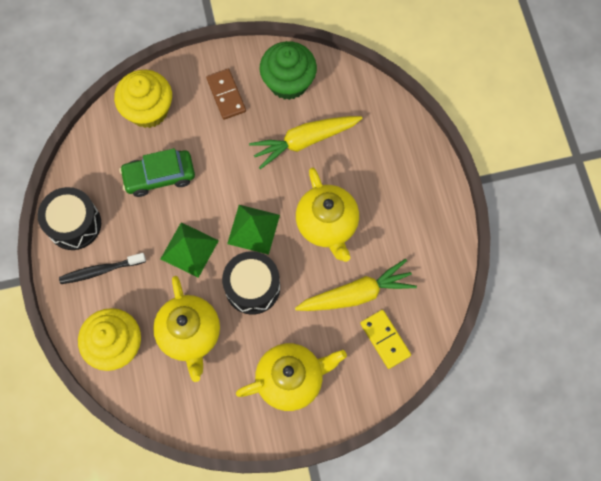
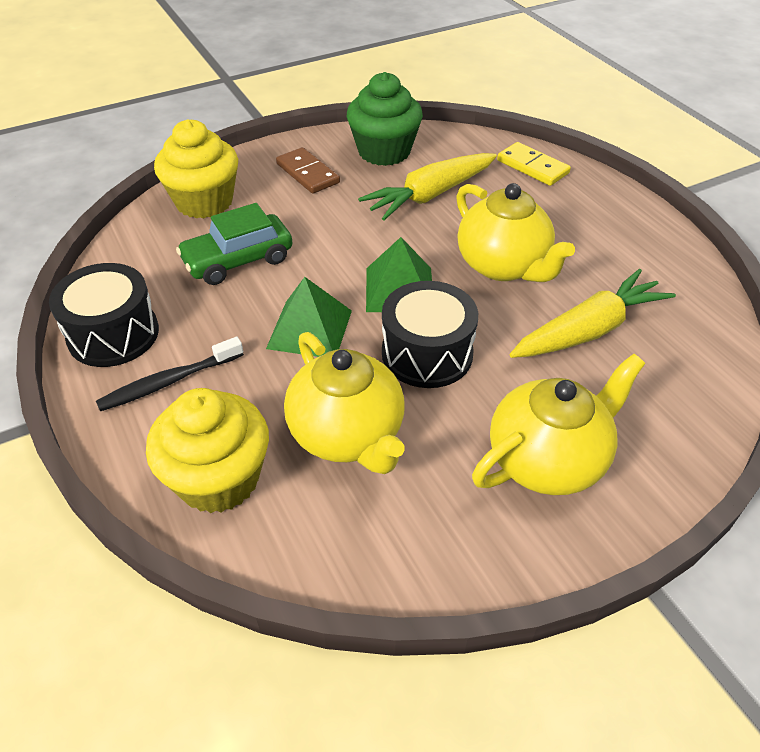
camera: 15 degrees left, 25 degrees down
yellow domino [360,310,411,369] -> yellow domino moved to [497,142,571,186]

